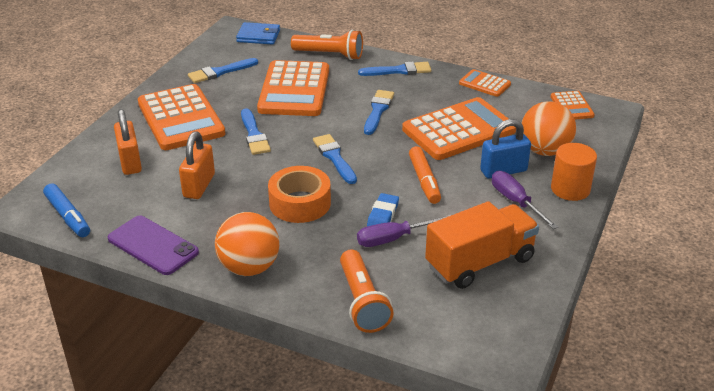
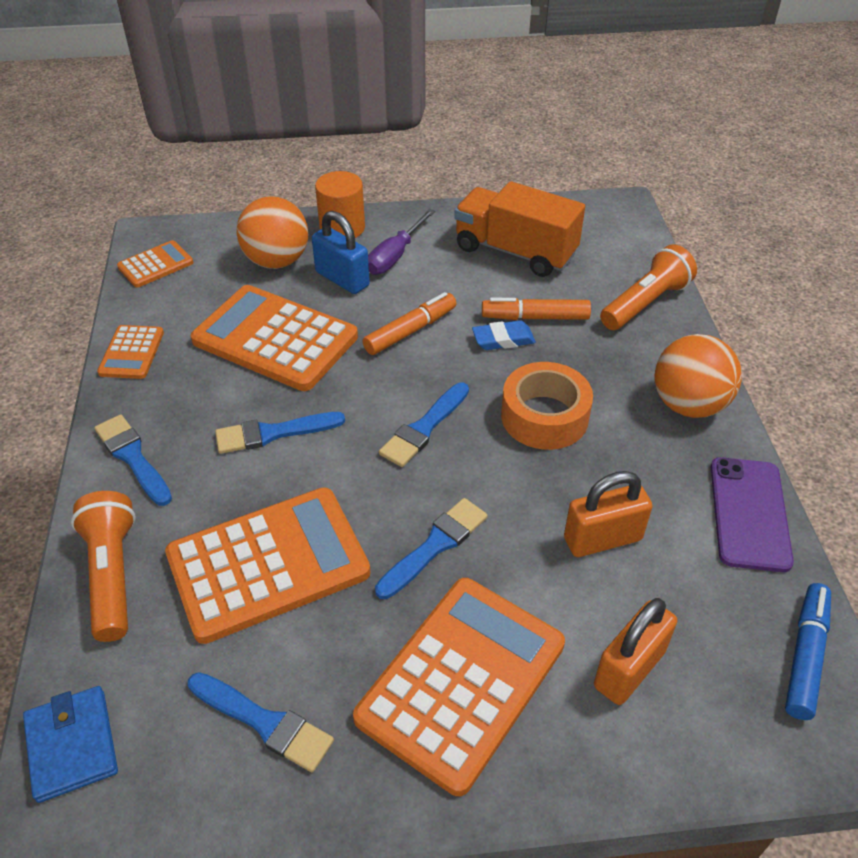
camera: 120 degrees left, 10 degrees up
purple screwdriver [357,215,451,247] -> orange marker [482,298,591,320]

